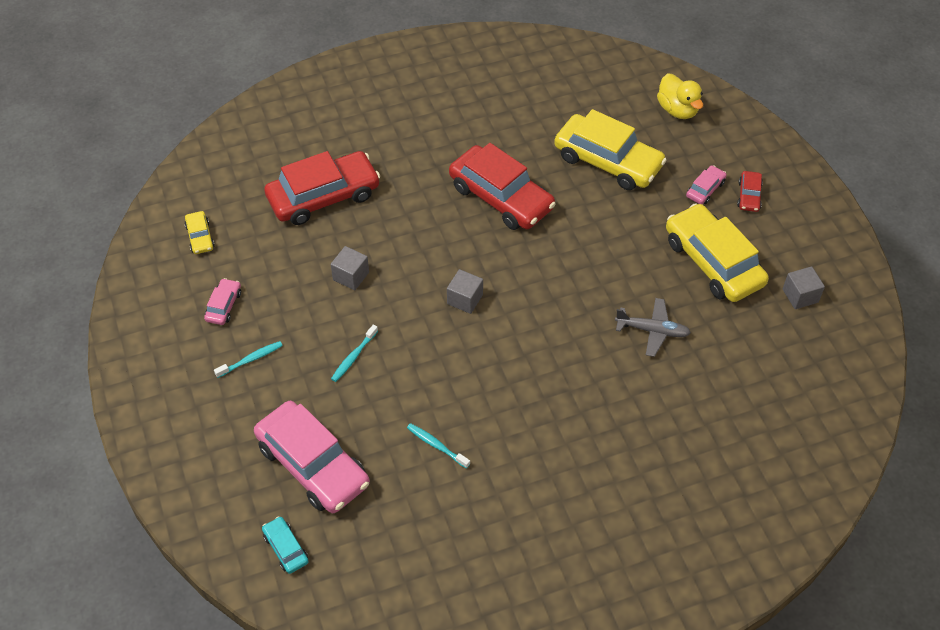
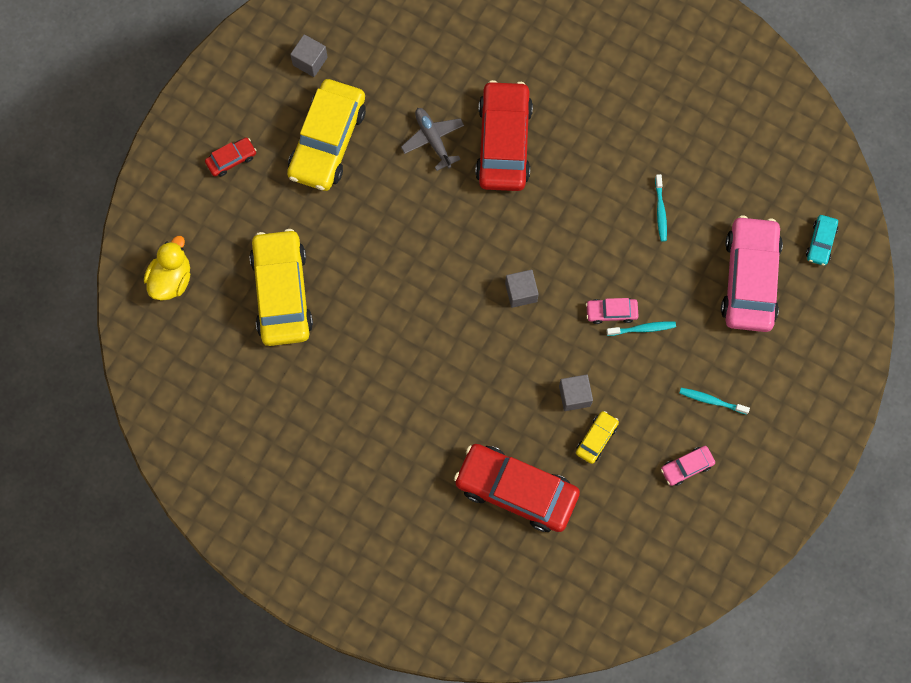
camera: 130 degrees left, 20 degrees up
yellow car [185,211,215,254] -> yellow car moved to [576,411,619,464]
red car [449,143,556,230] -> red car moved to [475,80,533,191]
pink car [686,165,727,204] -> pink car moved to [586,298,639,324]

